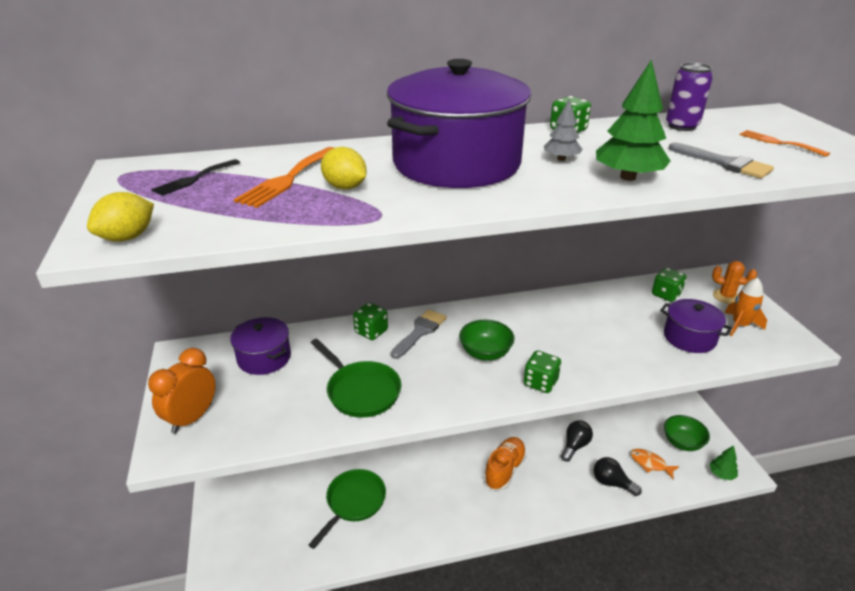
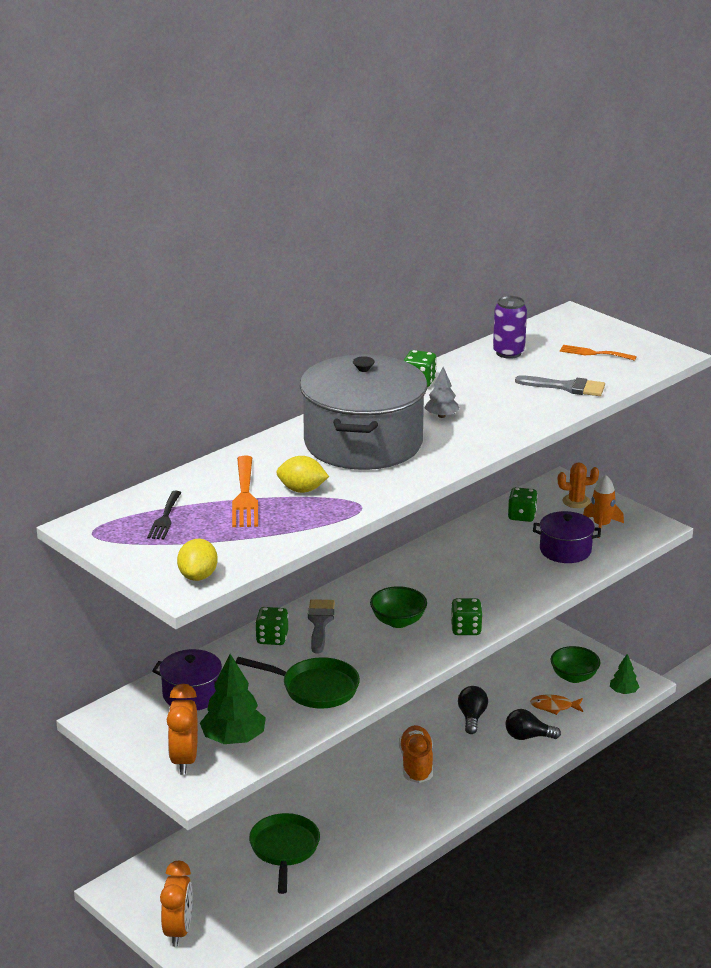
camera: 30 degrees left, 5 degrees down
purple pot [387,59,531,188] -> grey pot [300,354,427,470]
green tree [596,59,671,181] -> green tree moved to [200,654,266,744]
none -> orange clock [160,861,193,947]

